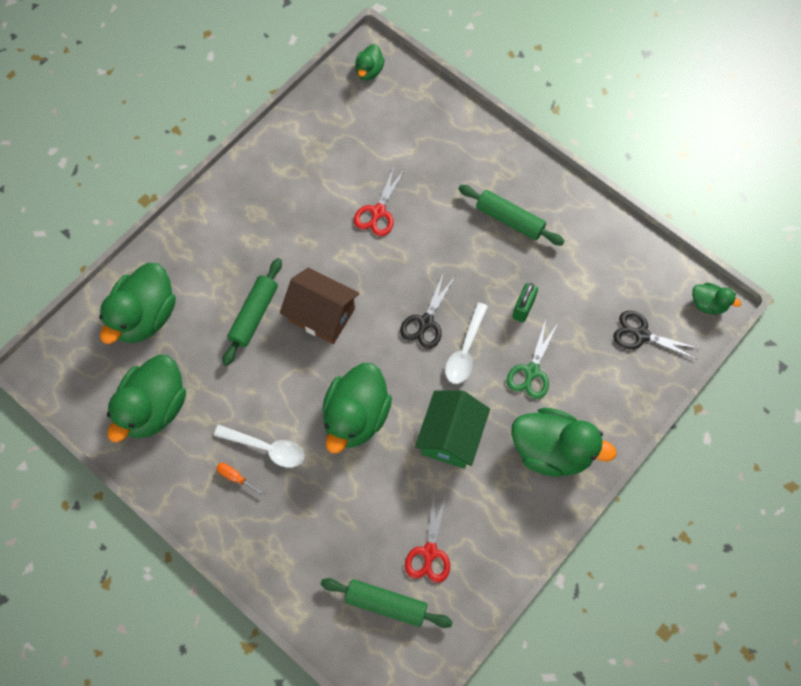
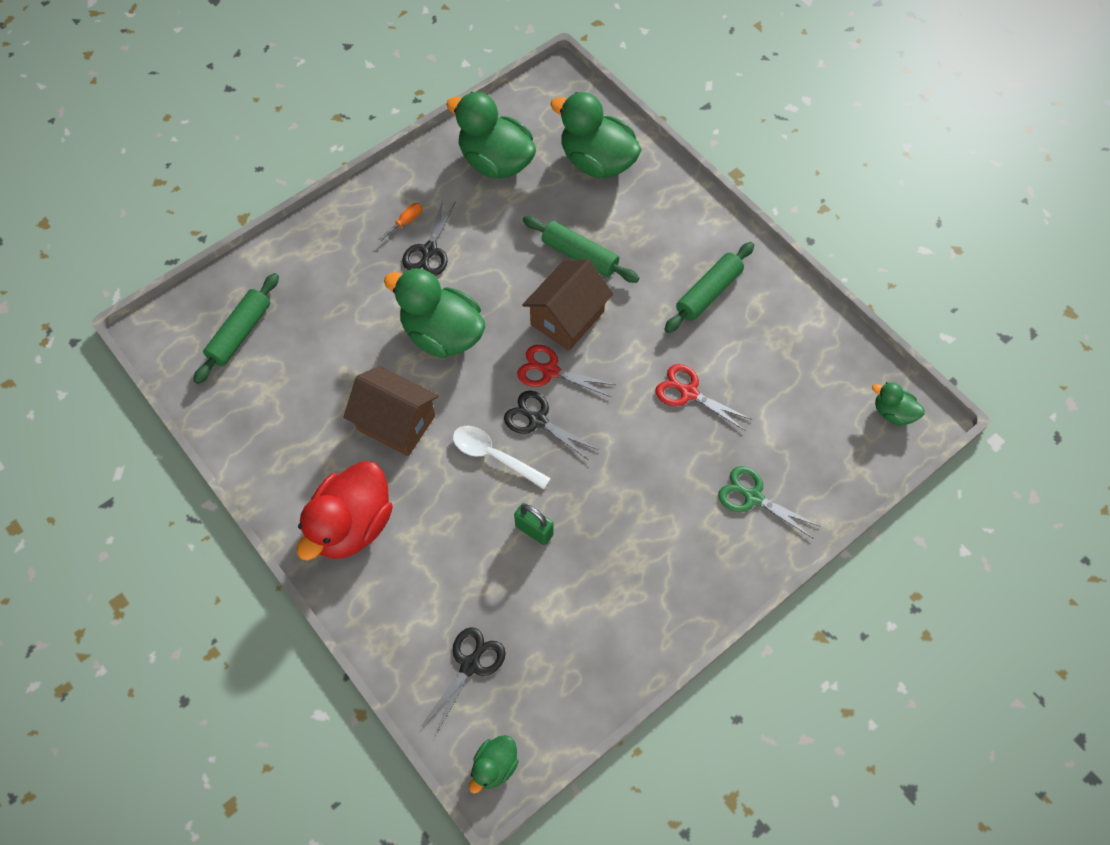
camera: 100 degrees right, 5 degrees down
white spoon [214,425,305,467] -> black scissors [402,199,456,276]
red scissors [405,492,450,583] -> red scissors moved to [517,345,615,397]
green house [415,391,490,469] -> brown house [343,366,439,456]
green rolling pin [458,185,565,245] -> green rolling pin moved to [664,242,754,333]
green scissors [507,319,558,399] -> green scissors moved to [718,466,821,539]
green duck [511,408,616,477] -> red duck [297,461,393,561]

